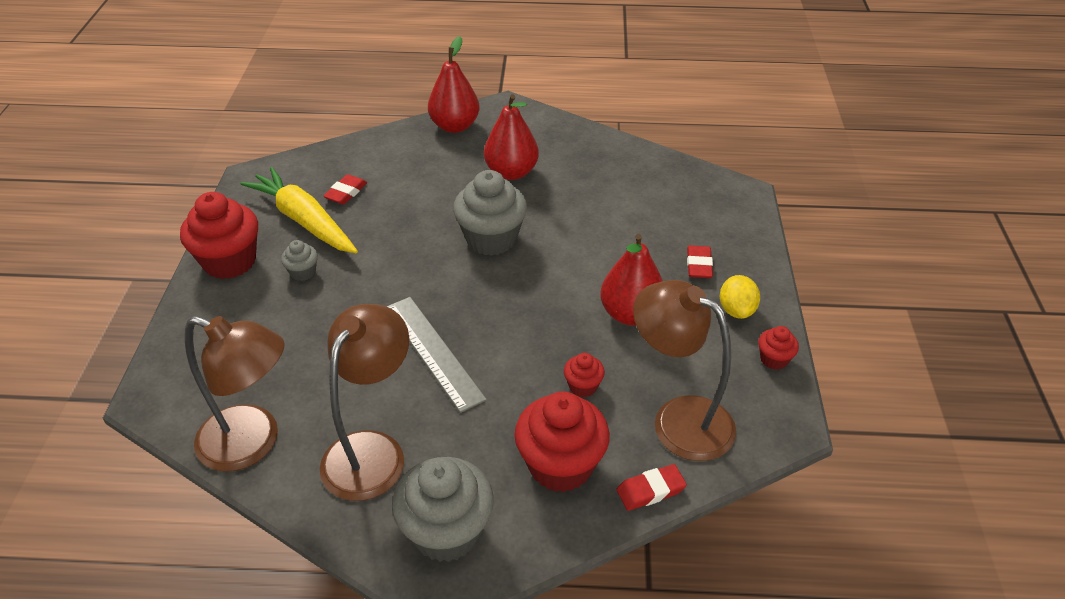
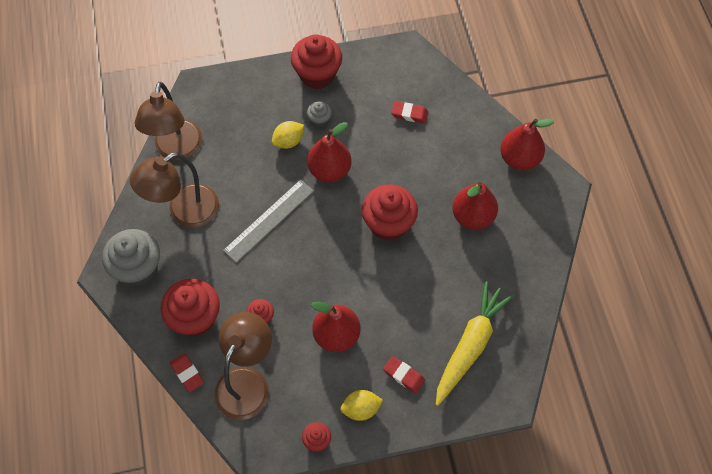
camera: 75 degrees right, 20 degrees up
yellow carrot [241,167,358,253] -> yellow carrot moved to [436,281,514,406]
brown lamp [320,304,409,501] -> brown lamp turned 135 degrees clockwise [130,152,219,228]
grey cupcake [453,170,527,256] -> red cupcake [362,184,418,241]
red eraser [687,245,713,278] -> red eraser turned 45 degrees clockwise [383,356,425,393]
none -> yellow lemon [272,121,304,149]
none -> red pear [307,122,352,182]

